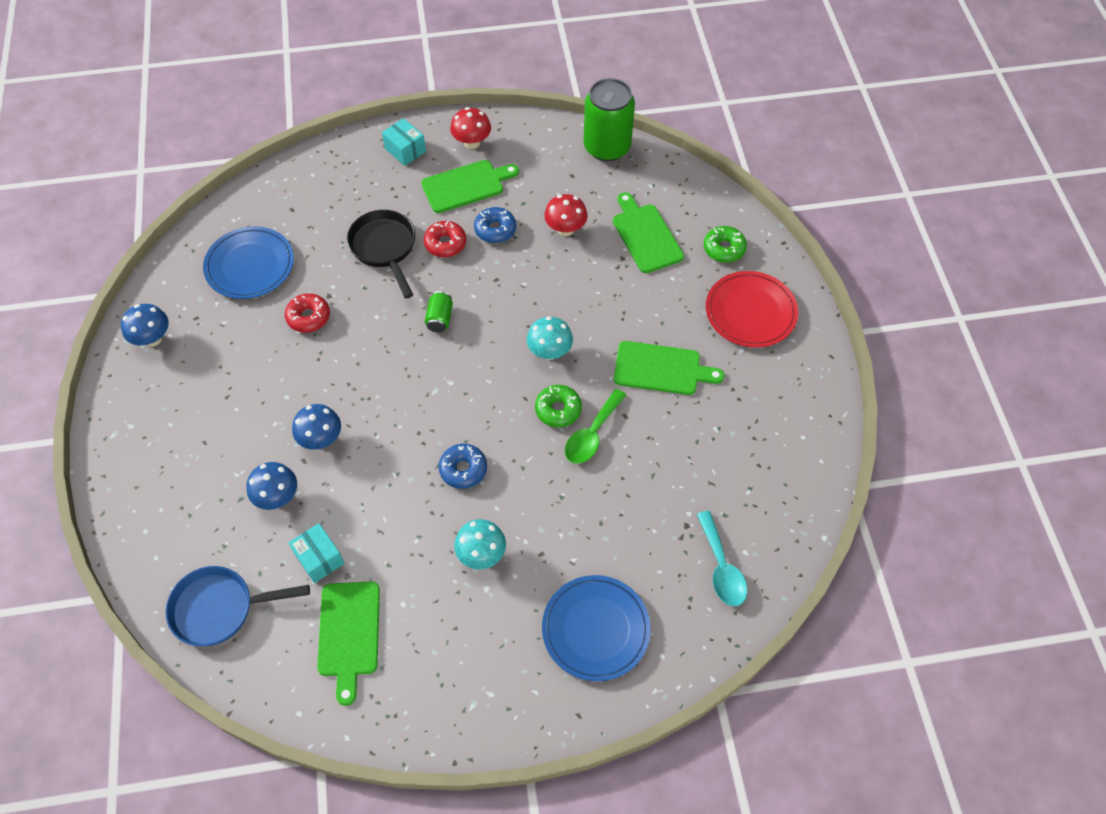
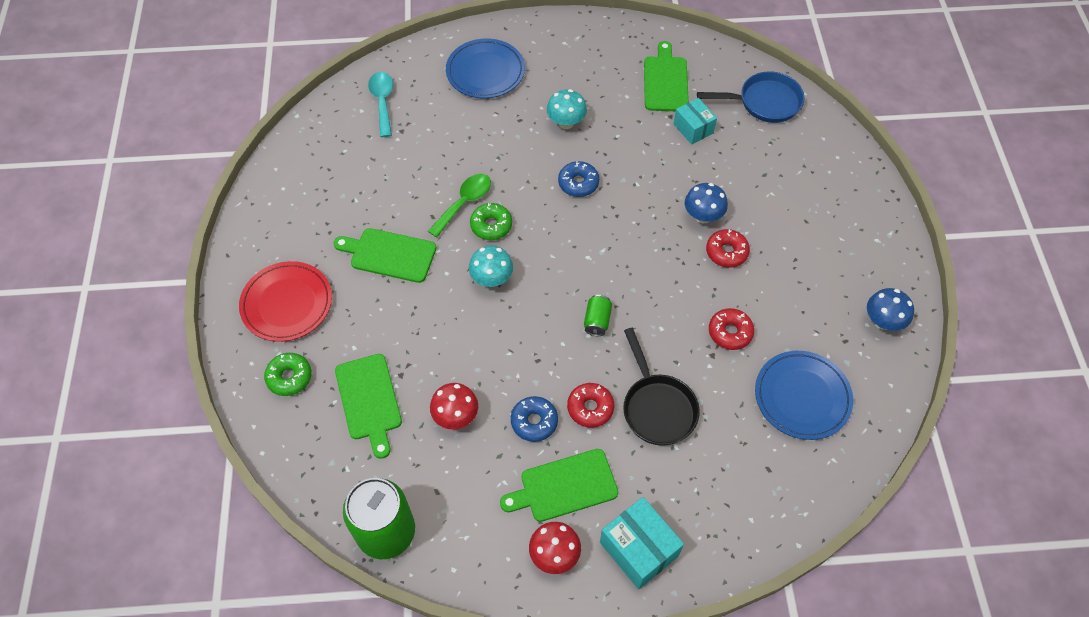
camera: 175 degrees left, 0 degrees up
blue mushroom [246,462,297,510] -> none
turquoise box [382,118,426,166] -> turquoise box [600,497,684,589], size x1.51
none -> red donut [706,229,750,268]

